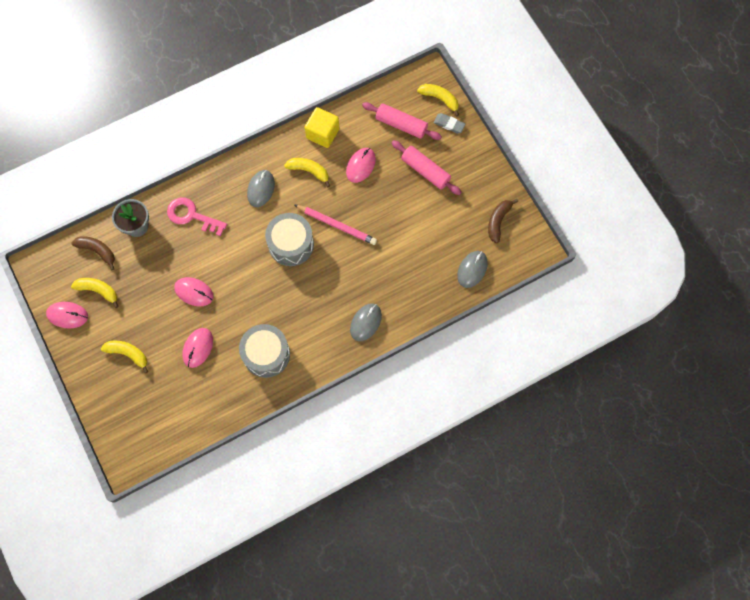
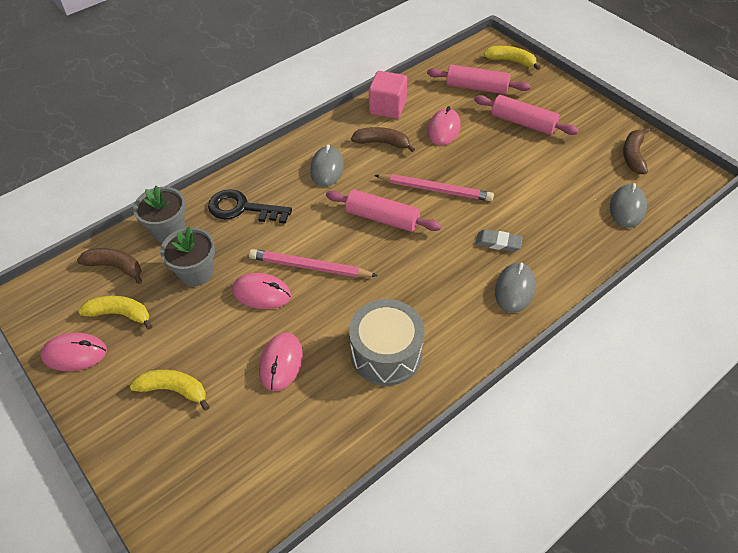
camera: 10 degrees left, 20 degrees down
pink key [167,198,227,236] -> black key [208,189,292,224]
grey drum [265,213,314,266] -> pink rolling pin [326,189,442,232]
yellow banana [284,158,331,187] -> brown banana [351,127,415,152]
yellow cube [305,107,339,148] -> pink cube [369,71,407,119]
grey eraser [434,113,465,133] -> grey eraser moved to [476,229,523,252]
none -> grey flower pot [160,226,215,286]
none -> pink pencil [249,249,378,278]

